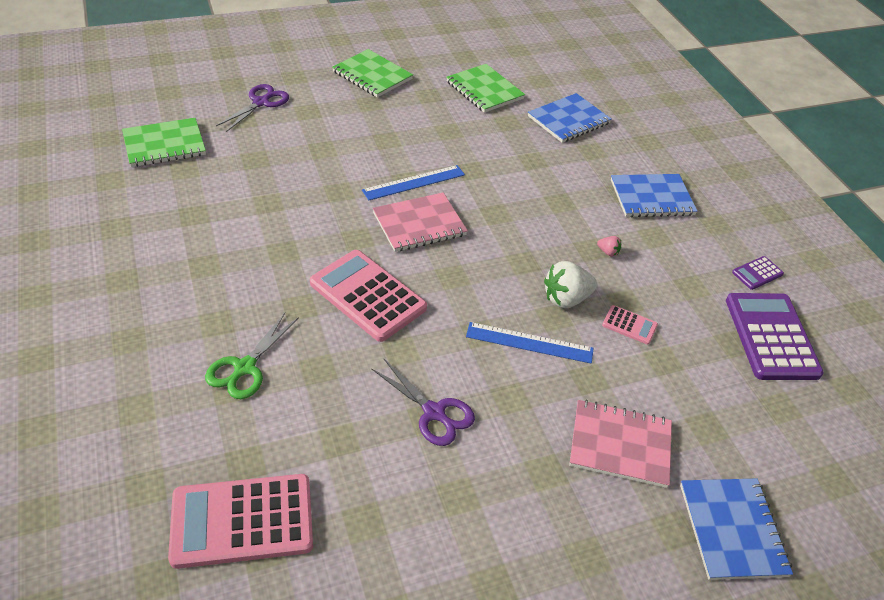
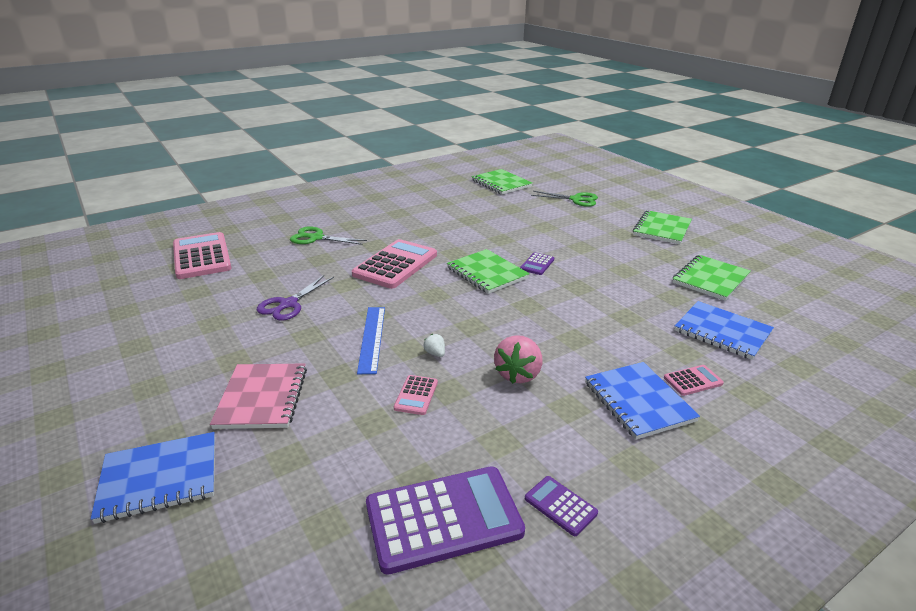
camera: 80 degrees right, 15 degrees down
purple scissors [216,84,289,132] -> green scissors [531,191,598,207]
blue ruler [362,165,465,201] -> purple calculator [520,253,554,275]
pink notebook [373,193,468,252] -> green notebook [447,249,530,294]
white strawberry [544,261,597,308] -> white strawberry [424,334,445,357], size x0.47
pink strawberry [597,236,621,257] -> pink strawberry [494,335,542,384], size x2.11
none -> pink calculator [664,365,724,396]

